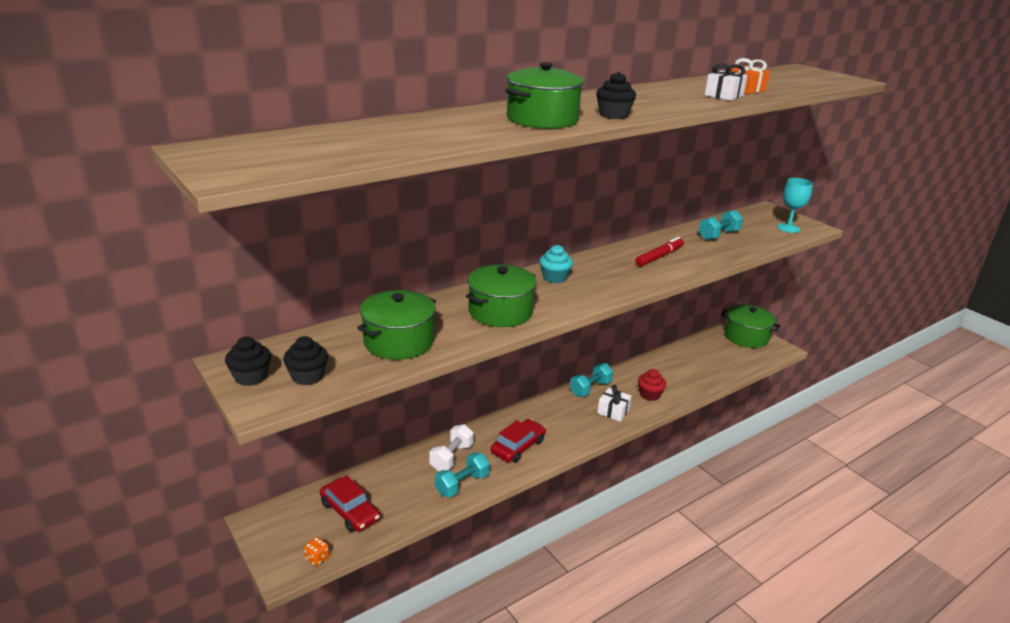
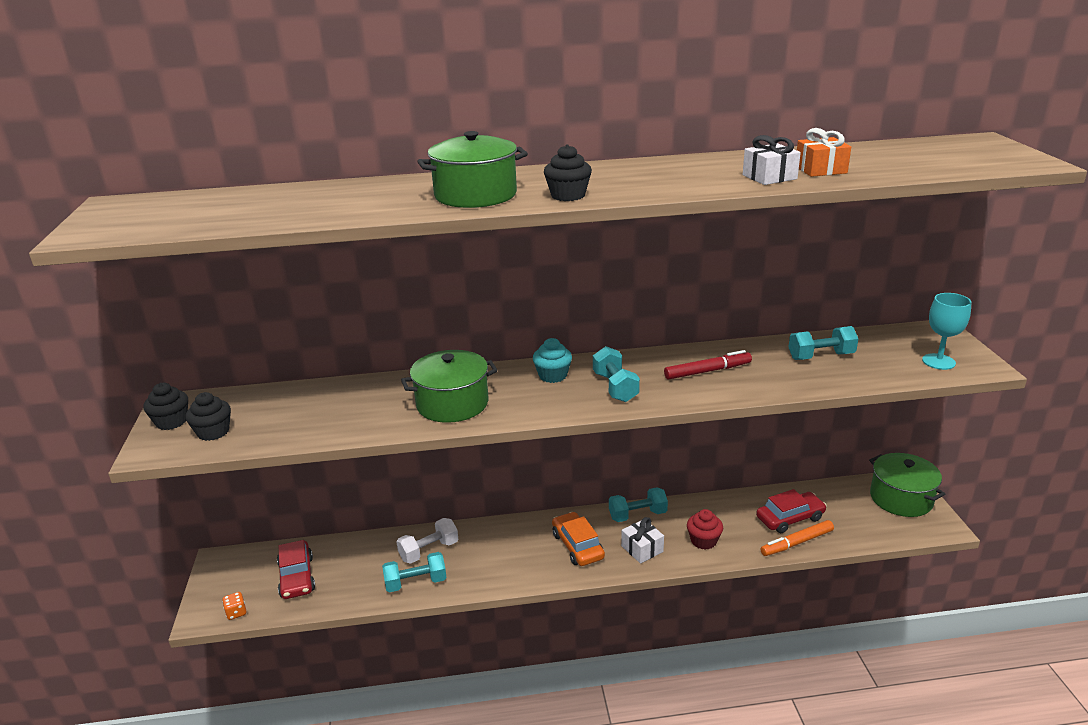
camera: 30 degrees right, 0 degrees up
green pot [357,290,436,360] -> none
red car [491,419,546,463] -> red car moved to [756,489,827,533]
none -> orange car [552,512,605,566]
none -> turquoise dumbbell [593,346,640,402]
none -> orange marker [761,520,834,556]

